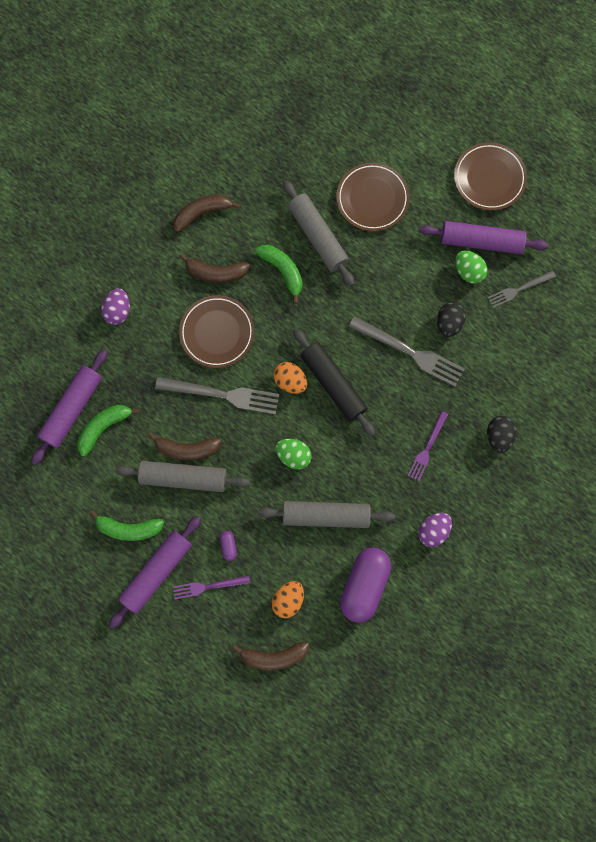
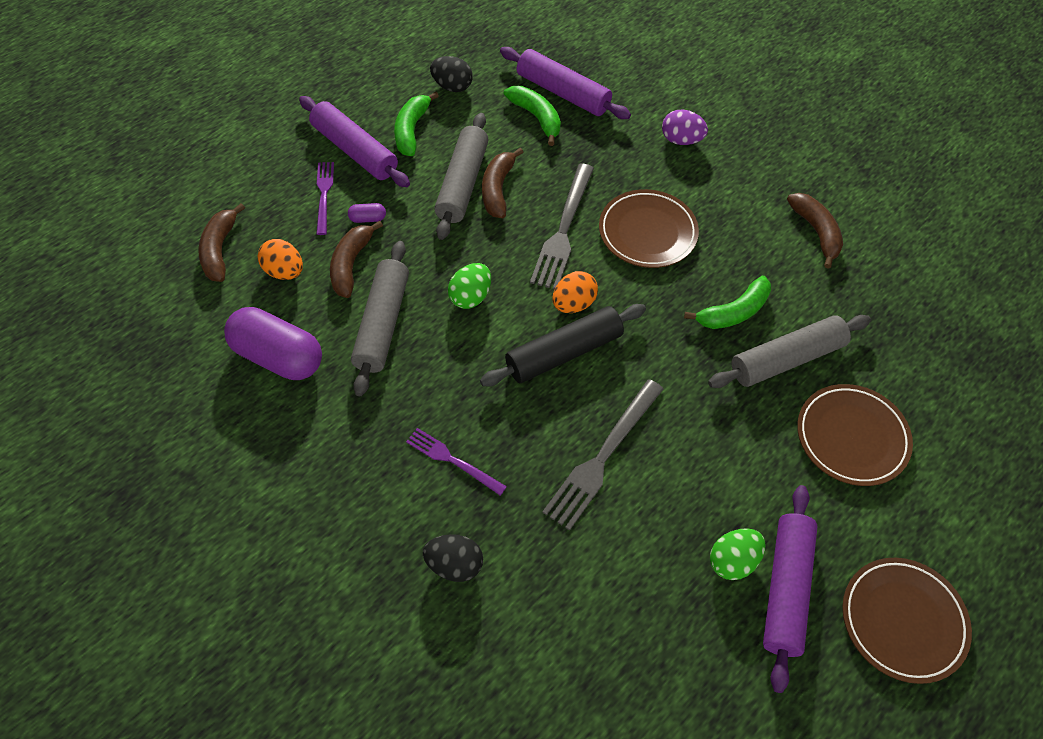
camera: 95 degrees right, 20 degrees down
brown banana [179,253,250,283] -> brown banana moved to [330,221,383,298]
purple egg [418,513,452,547] -> none
black egg [437,302,466,337] -> black egg moved to [430,56,473,92]
grey fork [487,270,556,308] -> none

